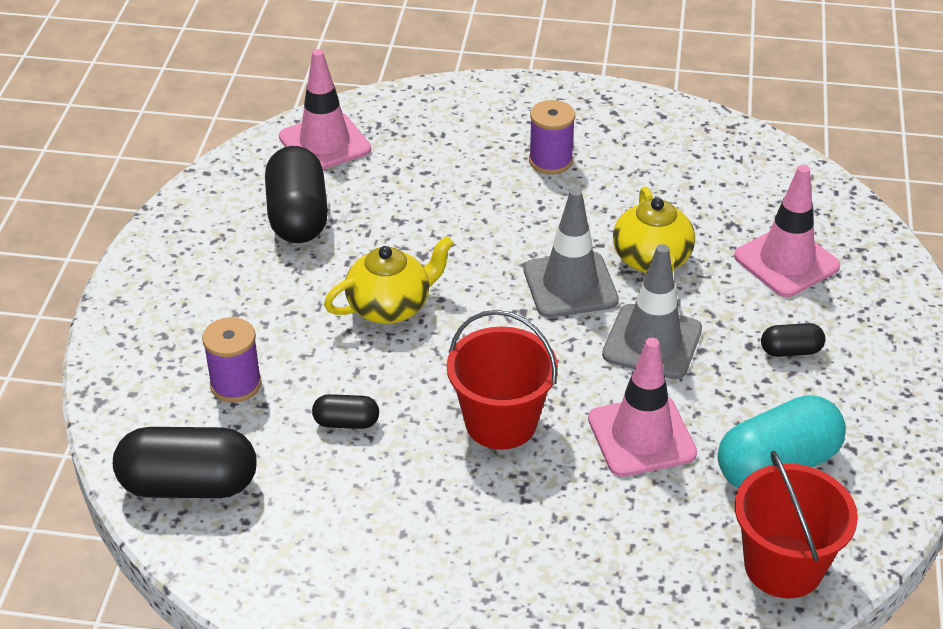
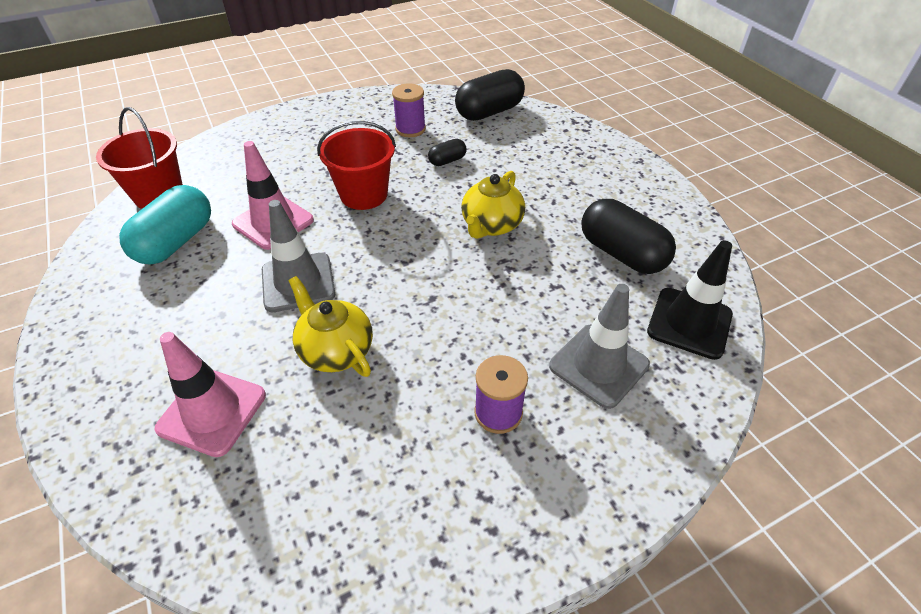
camera: 145 degrees right, 5 degrees up
purple spool [202,317,262,402] -> purple spool moved to [392,83,426,137]
pink traffic cone [279,49,371,170] -> black traffic cone [647,240,733,360]
grey traffic cone [524,188,619,318] -> grey traffic cone moved to [549,284,650,409]
black capsule [761,323,825,357] -> none

